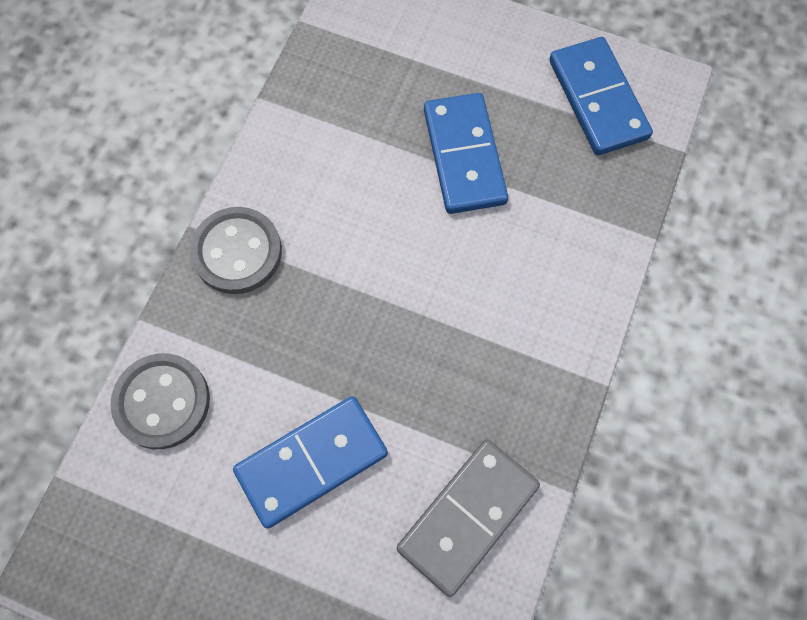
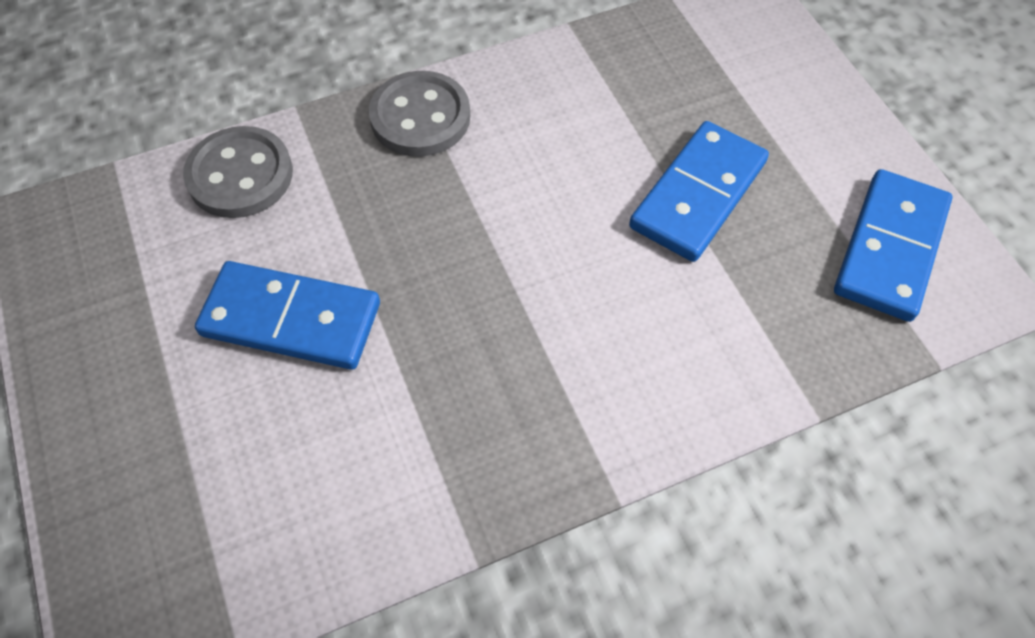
camera: 45 degrees right, 10 degrees down
grey domino [397,439,540,597] -> none

